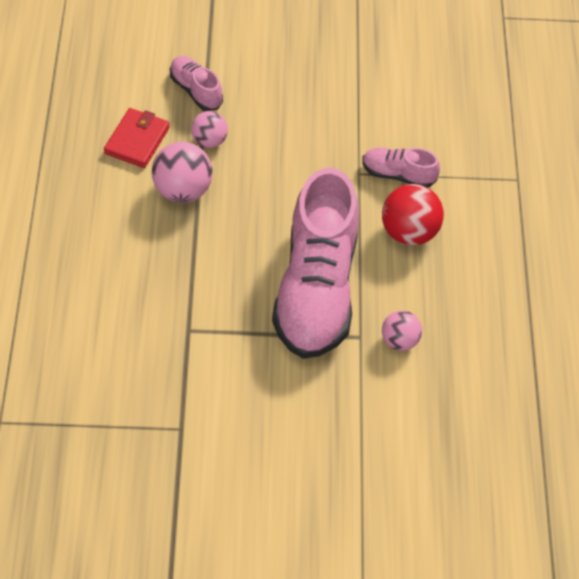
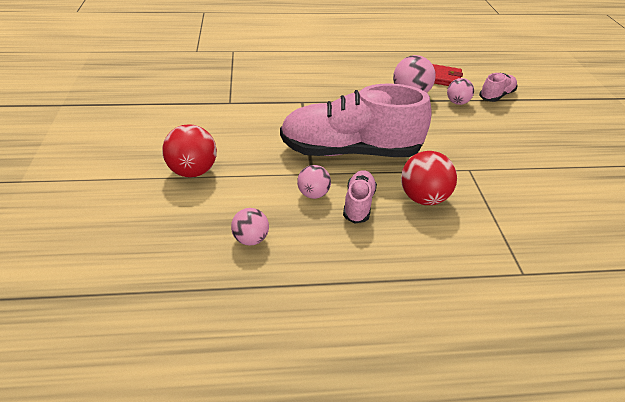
camera: 85 degrees right, 15 degrees down
pink shoe [362,148,440,188] -> pink shoe moved to [343,170,377,224]
none -> red ball [162,124,217,177]
none -> pink ball [231,208,269,246]

